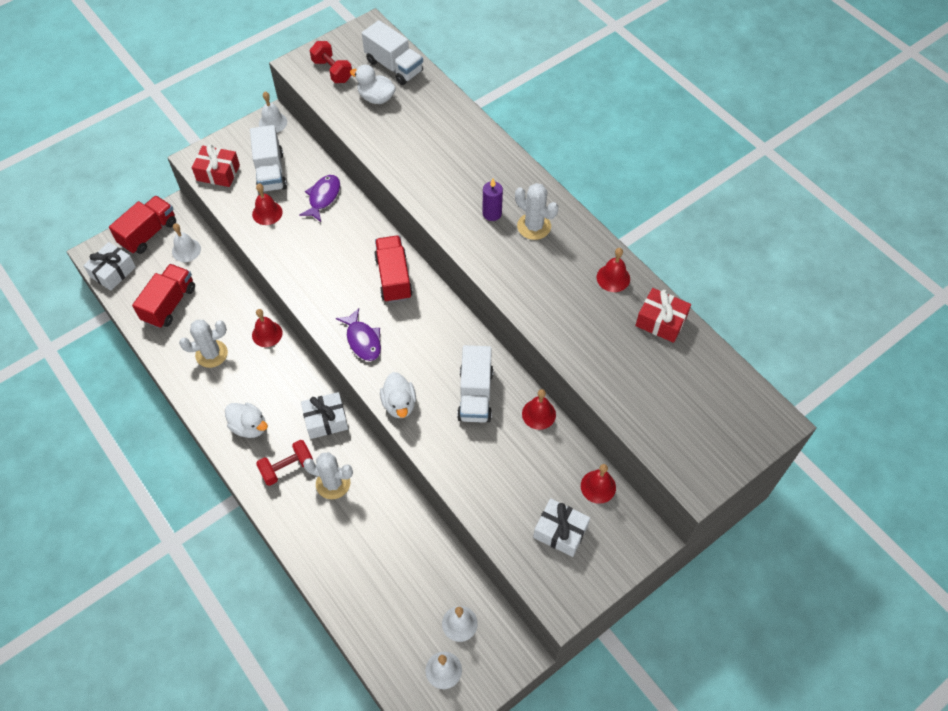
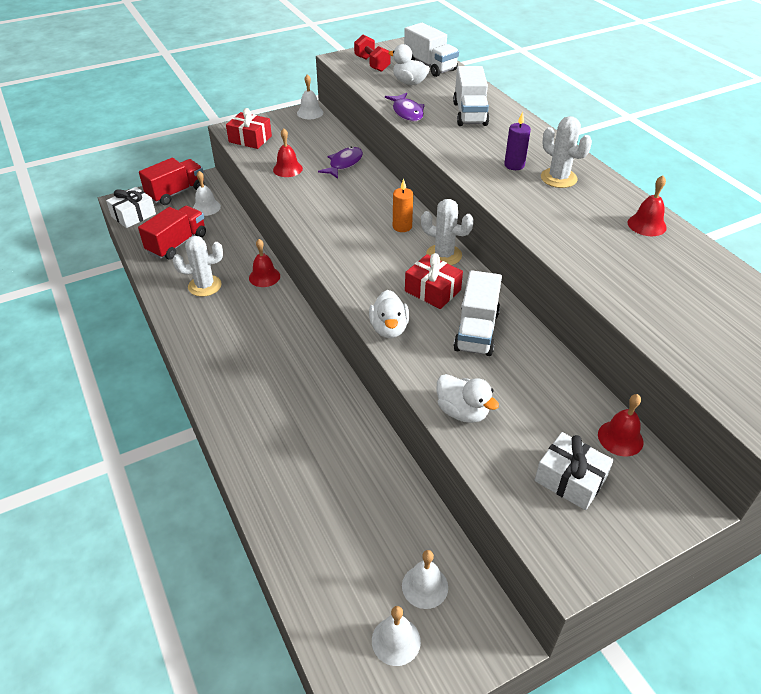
camera: 10 degrees right, 15 degrees down
white duck [225,403,268,438] -> white duck moved to [437,374,499,423]
white truck [250,125,287,192] -> white truck moved to [453,66,489,126]
red dumbbell [256,440,313,486] -> none
white gift [301,392,348,439] -> none
white cactus [303,452,353,499] -> white cactus moved to [421,199,474,265]
purple fish [336,308,381,361] -> purple fish moved to [385,93,425,122]
red truck [374,236,413,303] -> orange candle [393,179,413,232]
red bell [522,389,556,430] -> none
red gift [635,288,691,343] -> red gift moved to [405,253,463,309]

